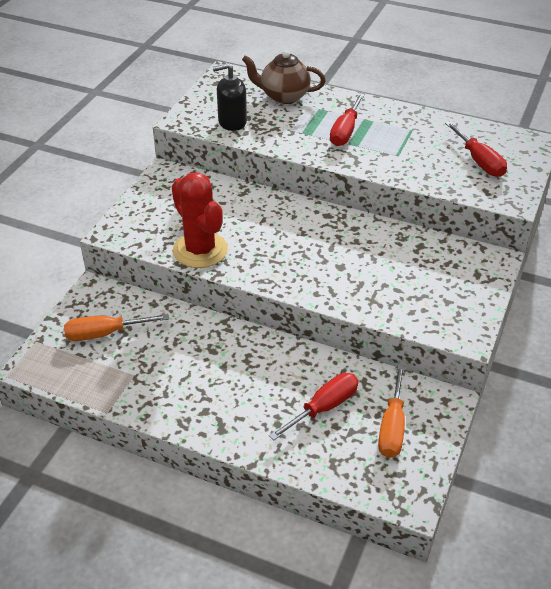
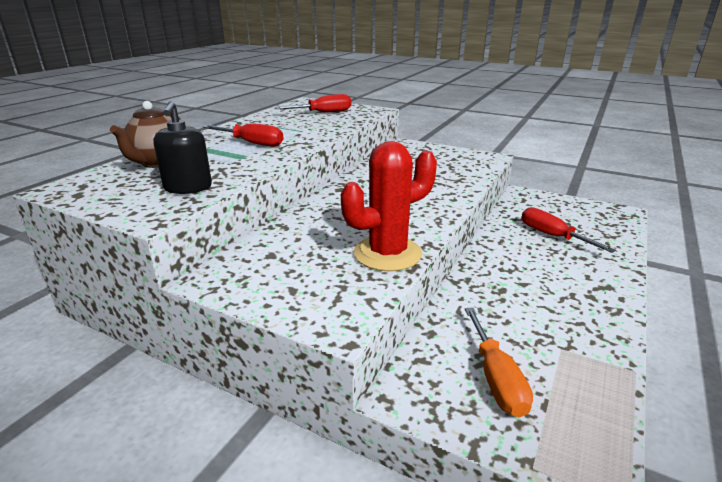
camera: 85 degrees left, 15 degrees down
orange screwdriver [378,365,405,458] -> none

